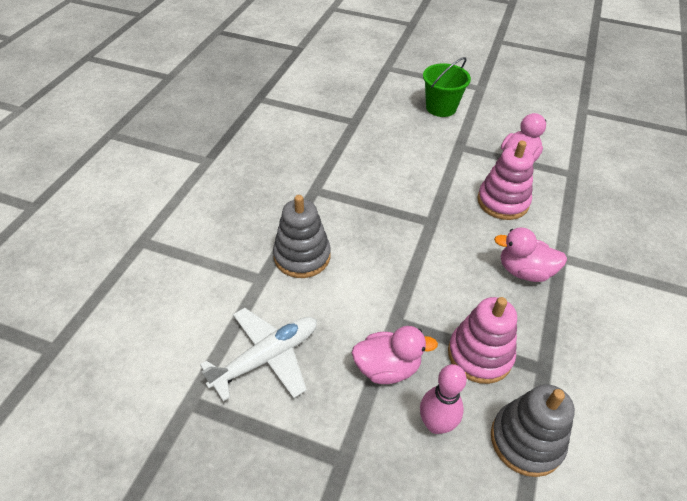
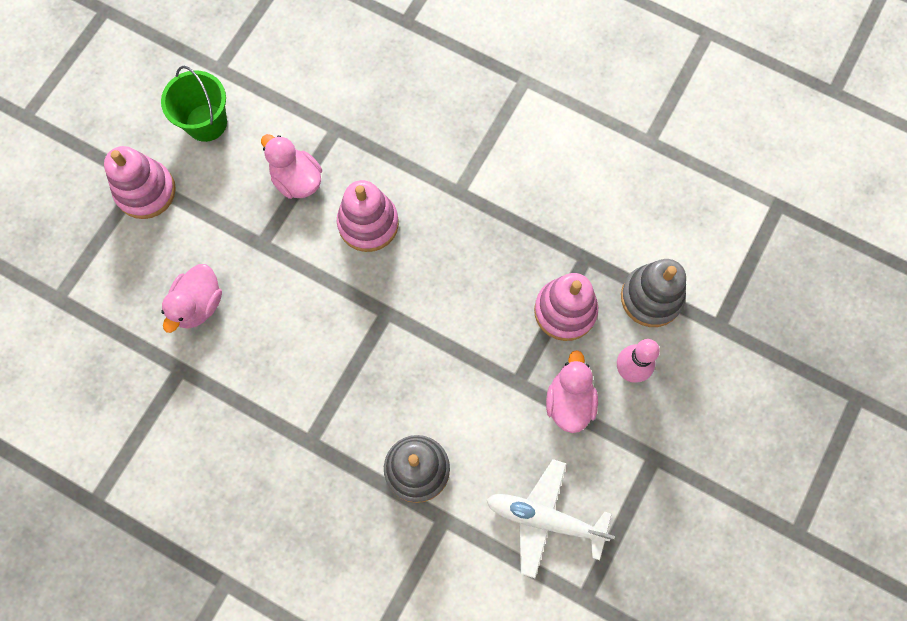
camera: 80 degrees left, 25 degrees up
white plane [200,308,317,402] -> white plane turned 45 degrees counterclockwise [486,459,615,578]
green bucket [423,57,471,117] -> green bucket moved to [161,66,227,142]
pink duck [494,227,567,282] -> pink duck moved to [161,264,222,333]
none -> pink stacking toy [104,146,176,219]

